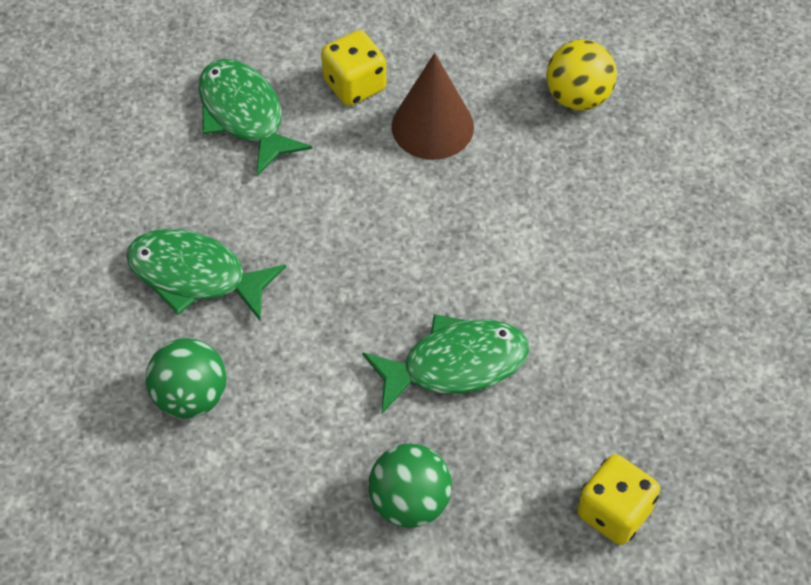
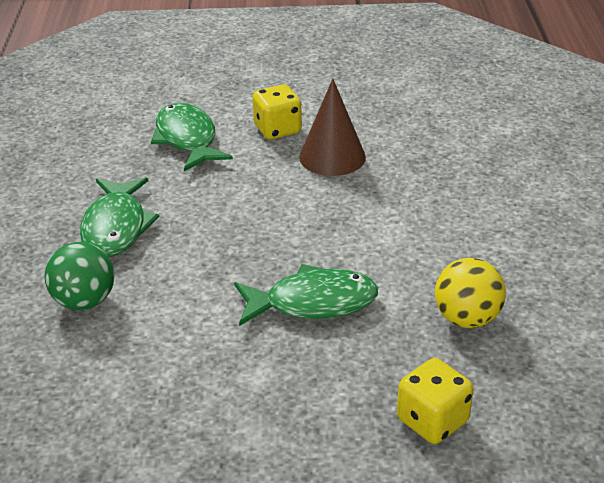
camera: 10 degrees right, 20 degrees down
green fish [126,229,286,320] -> green fish turned 120 degrees counterclockwise [80,178,159,256]
green ball [368,443,452,528] -> none
yellow ball [546,39,617,111] -> yellow ball moved to [435,258,506,328]

